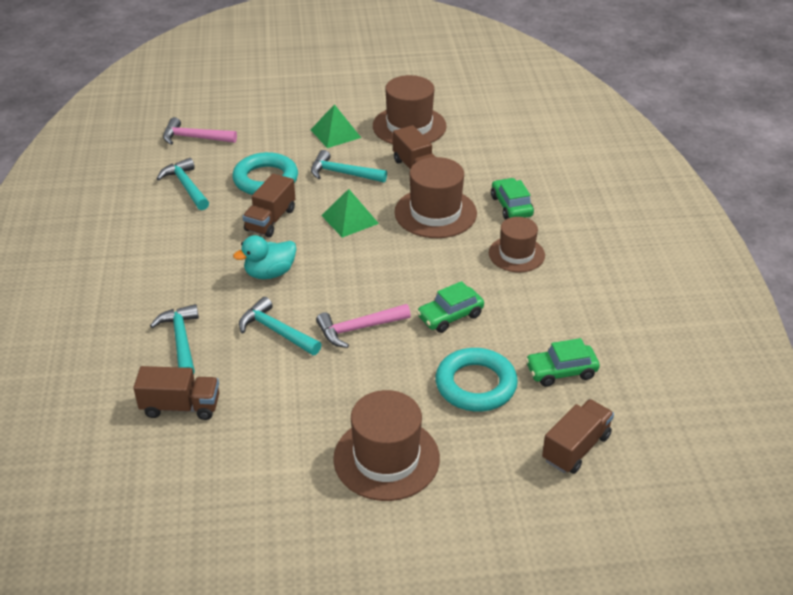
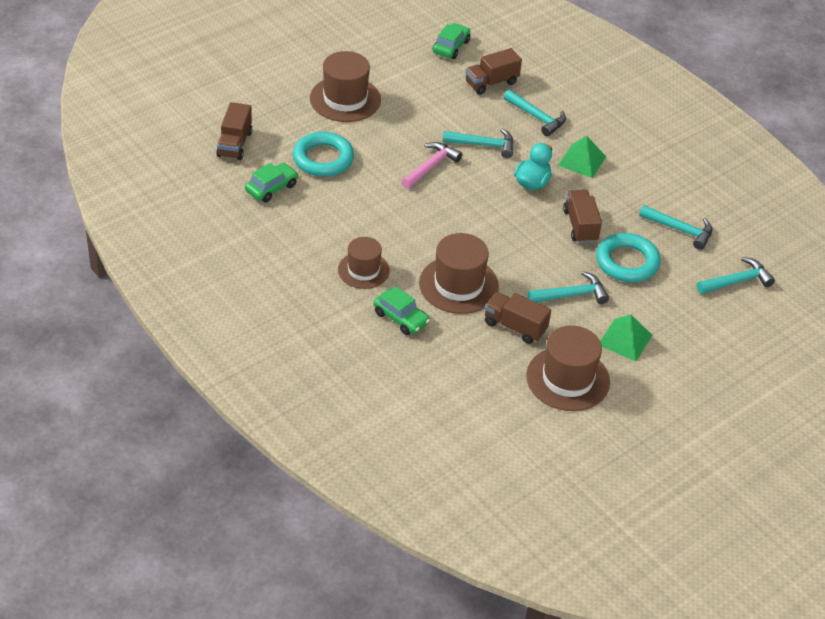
camera: 145 degrees right, 5 degrees up
pink hammer [163,117,237,145] -> turquoise hammer [697,257,775,294]
green pyramid [321,189,379,238] -> green pyramid moved to [558,136,606,178]
green car [417,281,484,333] -> green car moved to [433,23,470,59]

